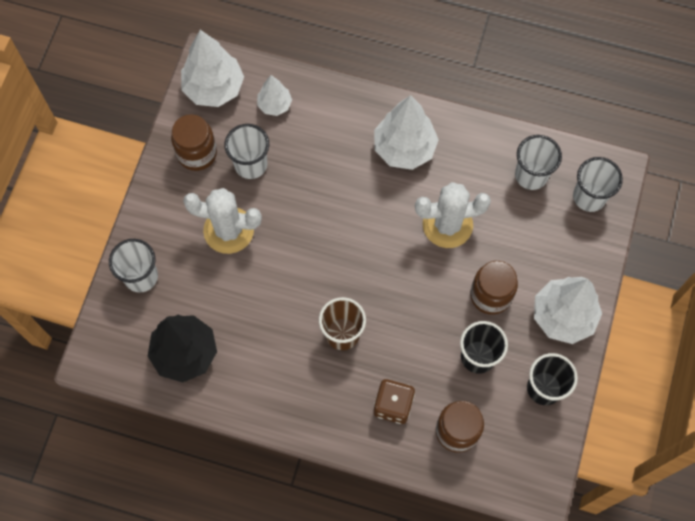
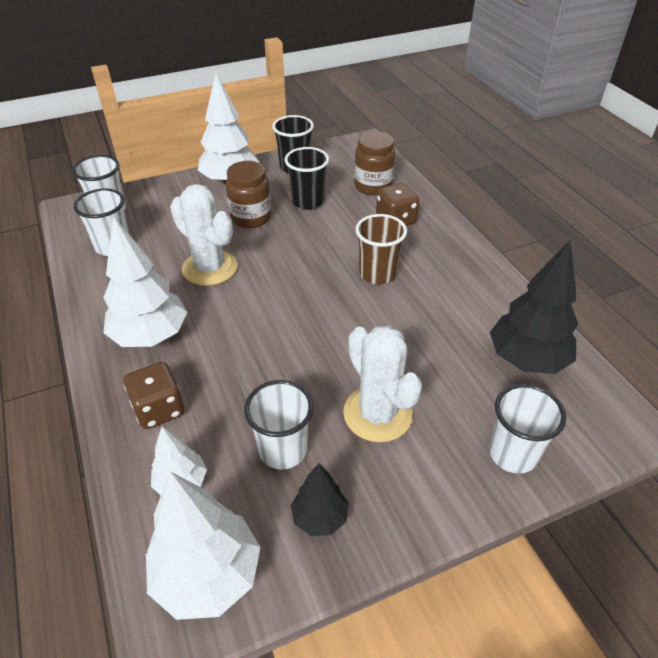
camera: 130 degrees left, 25 degrees down
brown jar [171,114,217,171] -> black tree [291,463,349,536]
none -> brown dice [124,362,184,429]

